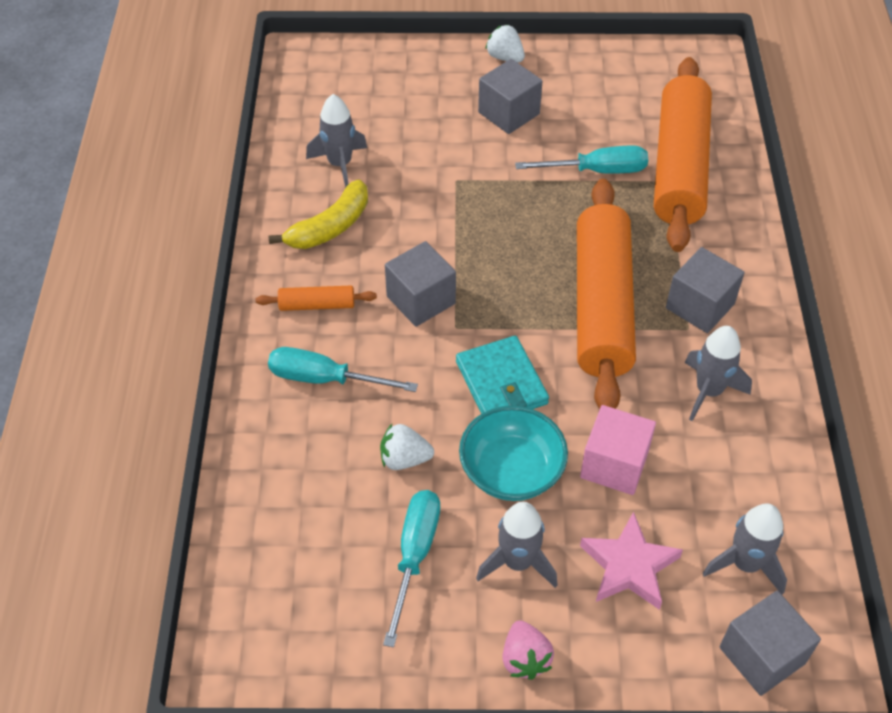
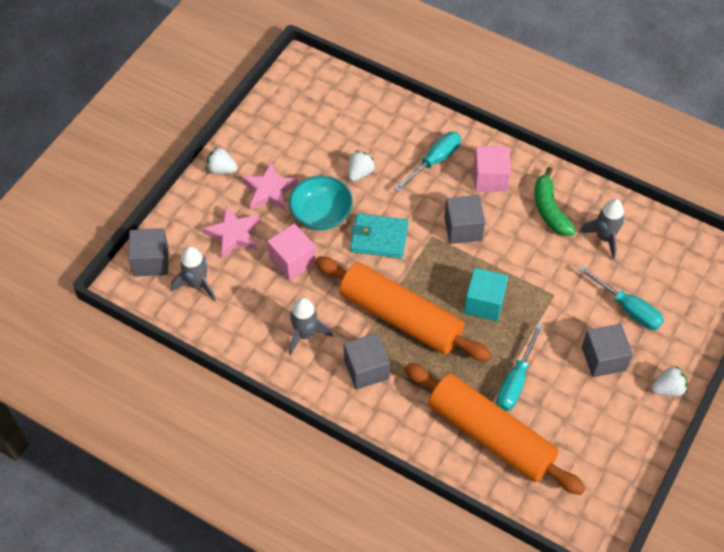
camera: 120 degrees right, 5 degrees up
orange rolling pin [256,286,377,311] -> pink cube [474,146,511,192]
yellow banana [268,179,368,249] -> green banana [534,167,576,236]
turquoise screwdriver [383,490,440,647] -> turquoise screwdriver moved to [578,265,664,330]
grey rocket [476,502,557,588] -> pink star [242,161,298,211]
pink strawberry [502,620,554,680] -> white strawberry [206,147,238,174]
none -> turquoise cube [464,268,508,321]

